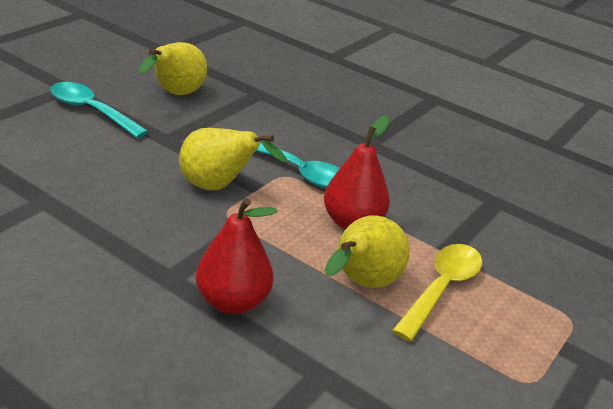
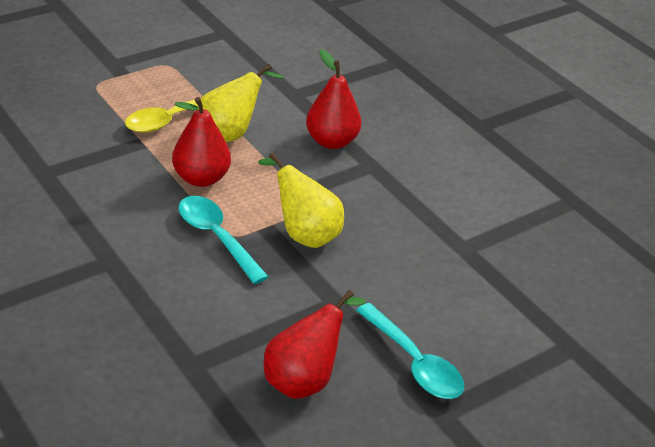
camera: 160 degrees left, 5 degrees up
yellow pear [139,42,207,95] -> red pear [264,290,366,399]

